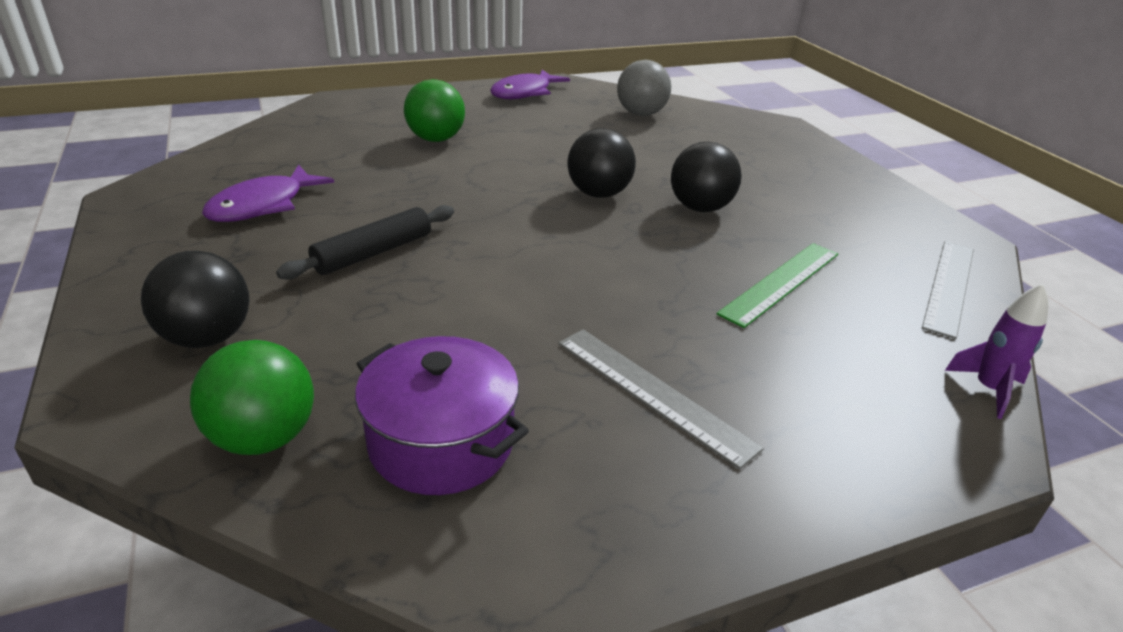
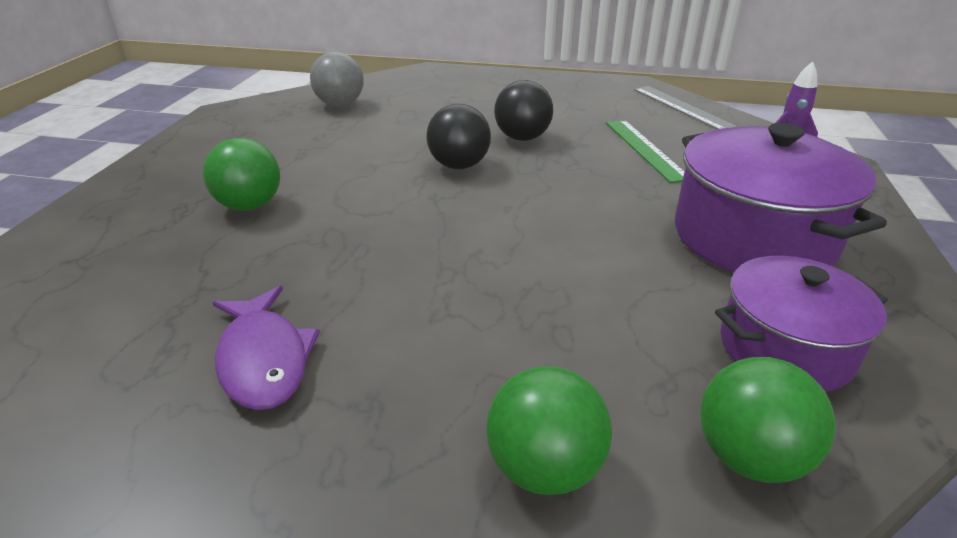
camera: 55 degrees left, 0 degrees up
black ball [141,251,250,348] -> green ball [486,366,612,495]
black rolling pin [276,205,454,280] -> none
purple fish [490,70,570,99] -> none
grey ruler [559,329,764,469] -> purple pot [675,123,887,272]

